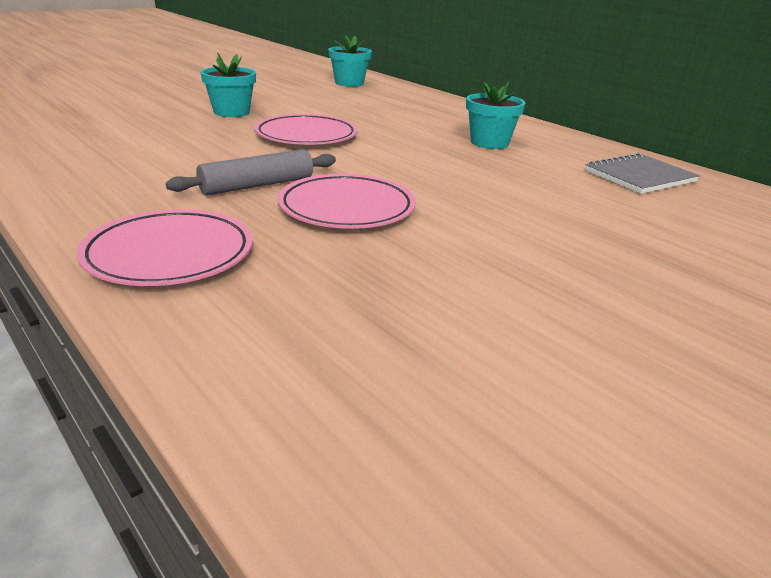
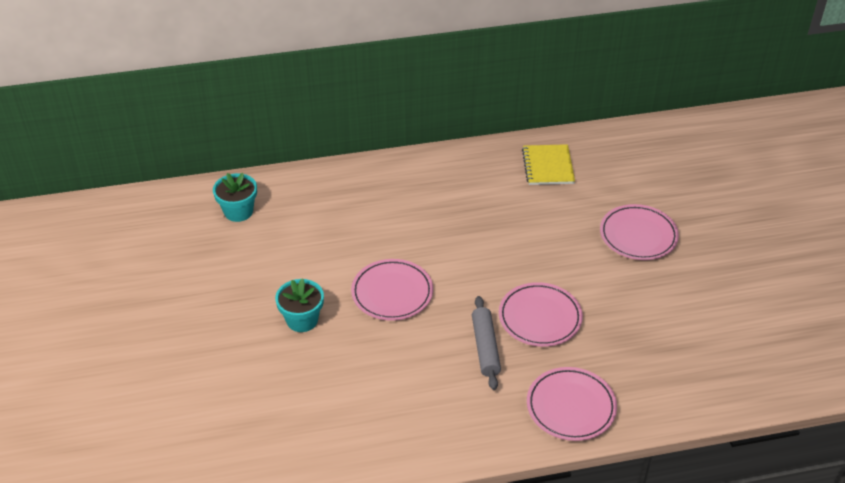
camera: 60 degrees left, 15 degrees up
turquoise flower pot [466,81,526,149] -> none
grey notebook [585,153,700,194] -> yellow notebook [522,144,575,185]
none -> pink plate [600,204,679,260]

